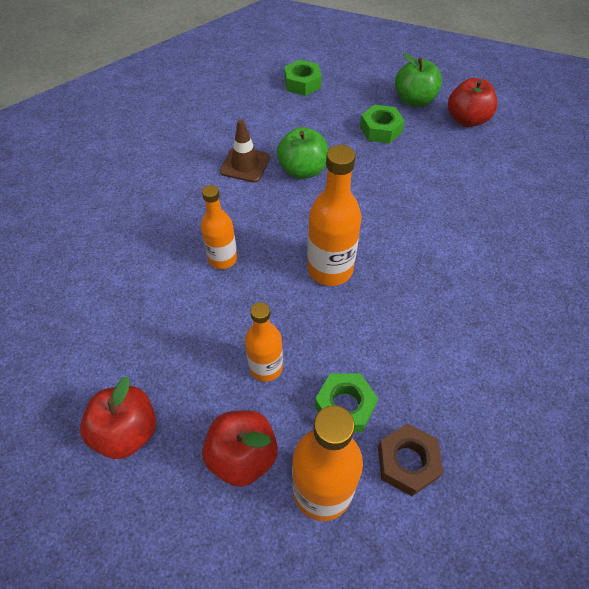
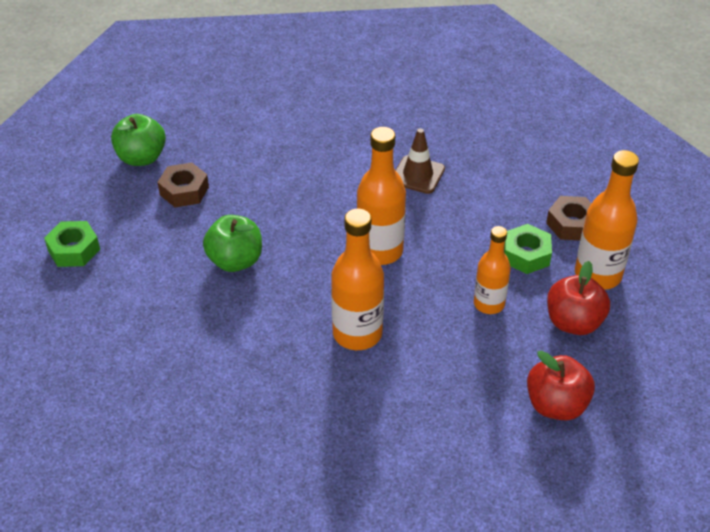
camera: 85 degrees left, 10 degrees down
orange bottle [201,185,237,269] -> orange bottle [331,209,384,350], size x1.54
brown traffic cone [220,119,270,183] -> brown traffic cone moved to [395,128,445,194]
green nut [360,104,405,144] -> brown nut [157,163,209,207]
red apple [448,78,497,127] -> none

